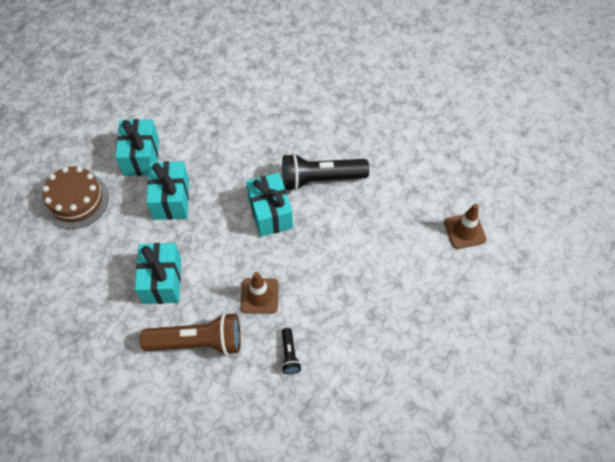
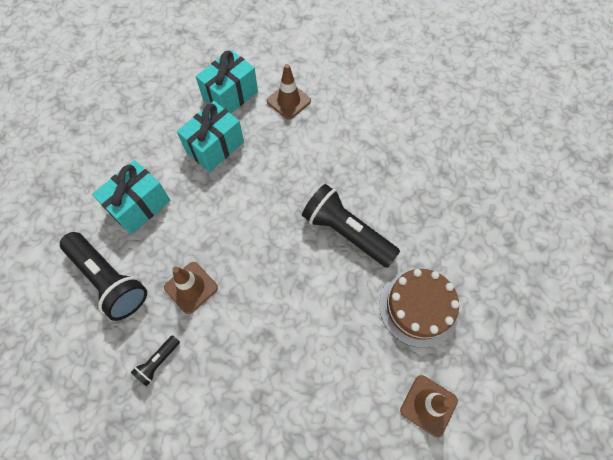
camera: 45 degrees right, 5 degrees up
brown cake [42,166,109,229] -> brown cake moved to [379,269,460,348]
brown flashlight [140,313,241,355] -> black flashlight [60,232,147,321]
turquoise gift [246,173,293,237] -> none
none -> brown traffic cone [267,64,311,120]

